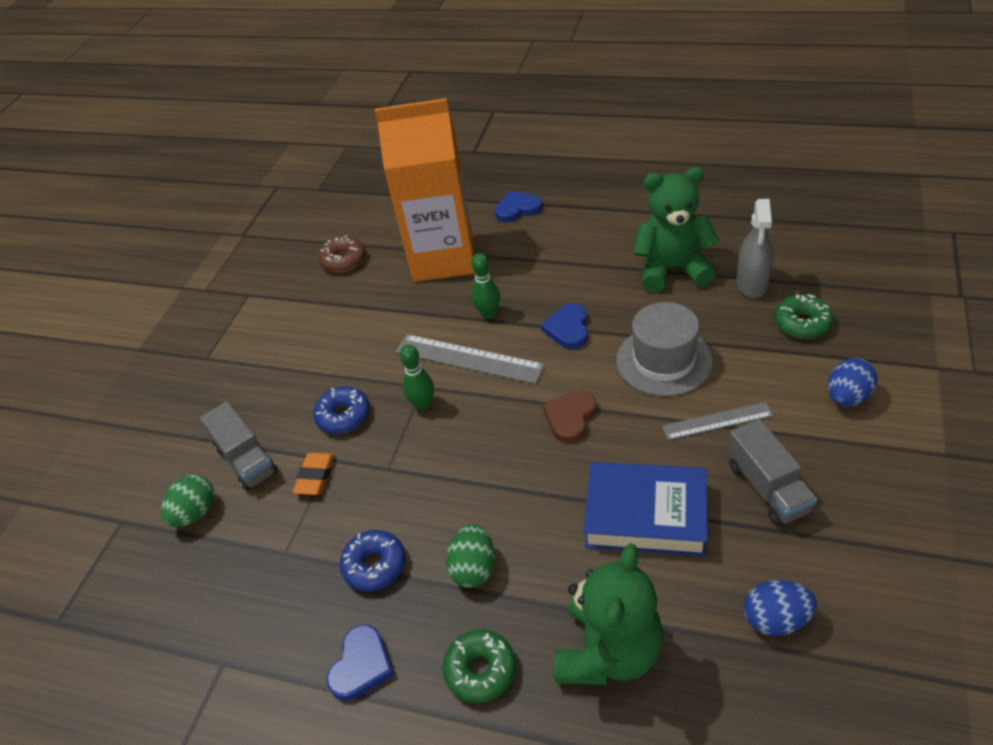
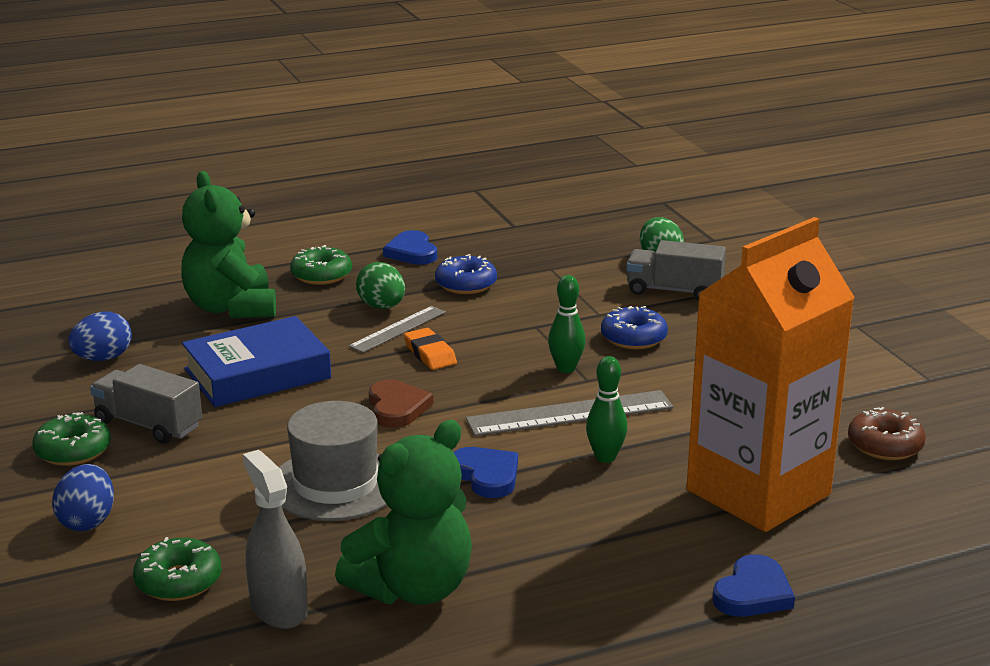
camera: 135 degrees right, 20 degrees down
orange eraser [293,453,335,495] -> orange eraser moved to [404,328,457,370]
grey ruler [662,402,773,440] -> grey ruler moved to [349,306,446,353]
none -> green donut [32,412,111,466]

